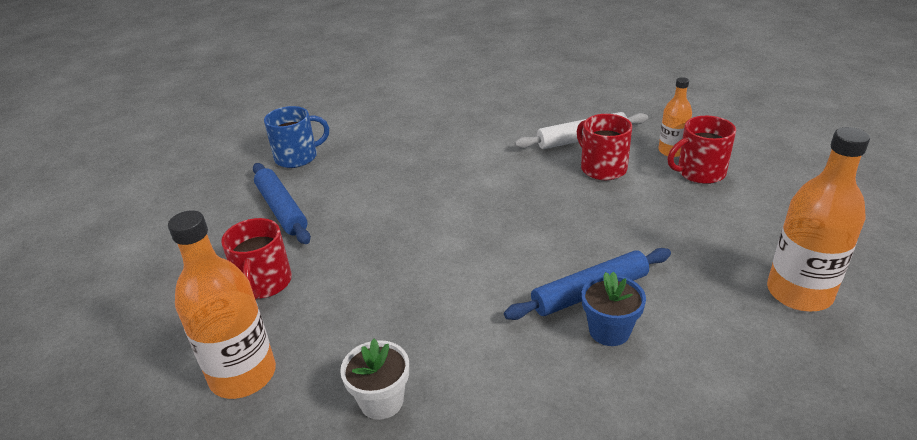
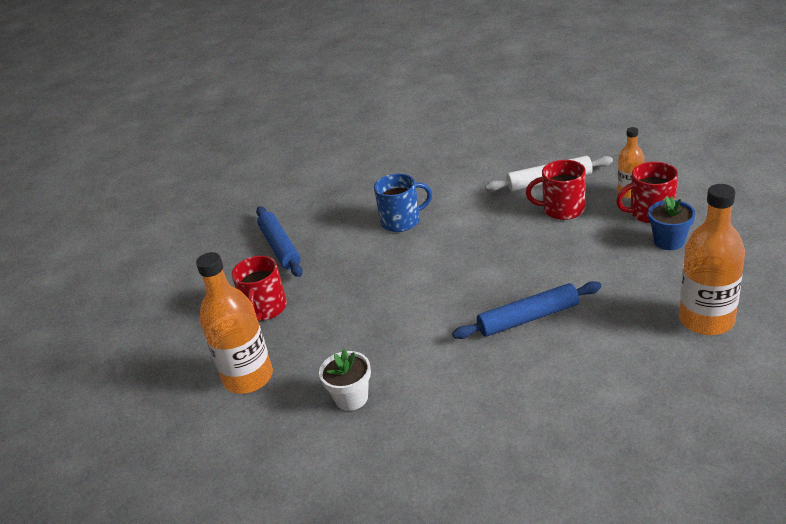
camera: 10 degrees right, 0 degrees up
blue mug [264,106,329,168] -> blue mug moved to [374,174,432,232]
red mug [577,114,632,180] -> red mug turned 60 degrees counterclockwise [526,160,586,220]
blue flower pot [582,271,646,346] -> blue flower pot moved to [648,196,695,250]

